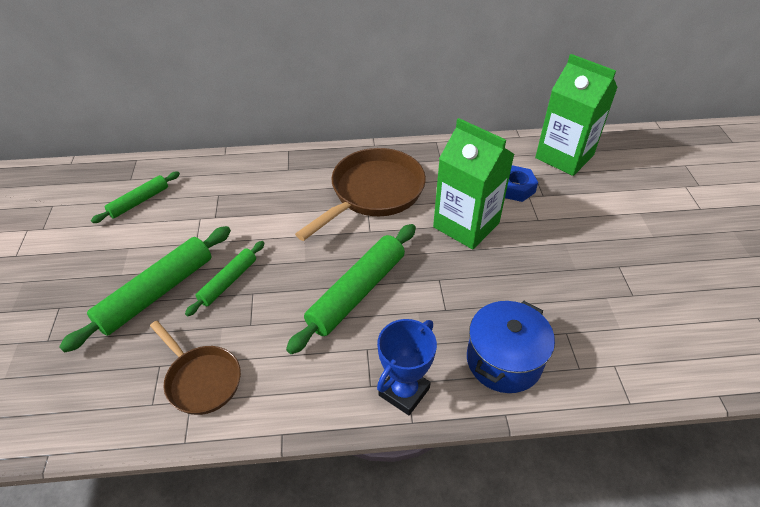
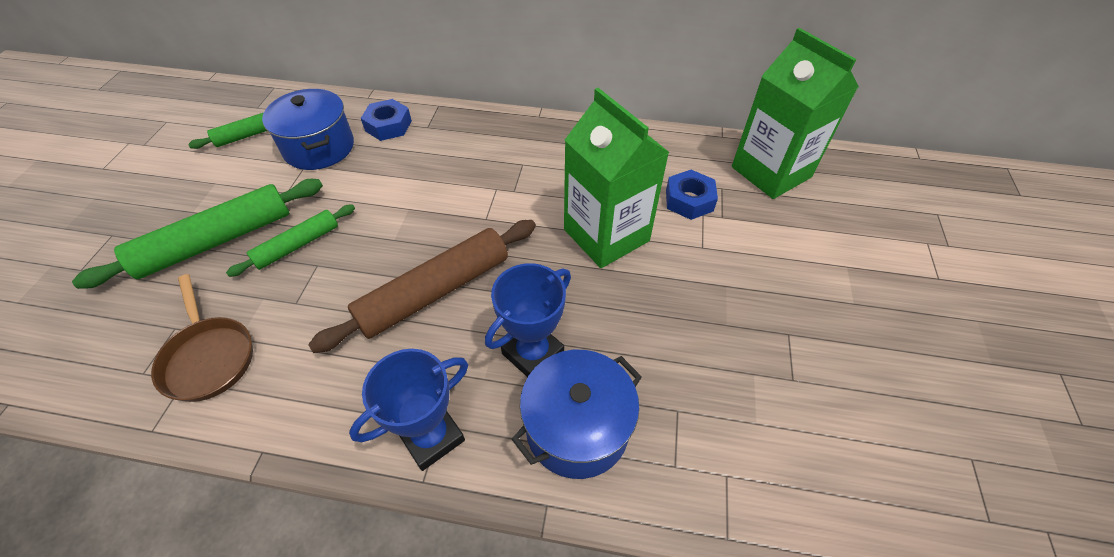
camera: 15 degrees right, 5 degrees up
green rolling pin [286,224,416,354] -> brown rolling pin [308,220,536,353]
brown pan [295,148,426,241] -> none
none -> blue pot [262,89,354,170]
none -> blue nut [361,99,412,141]
none -> blue trophy [485,263,571,377]

